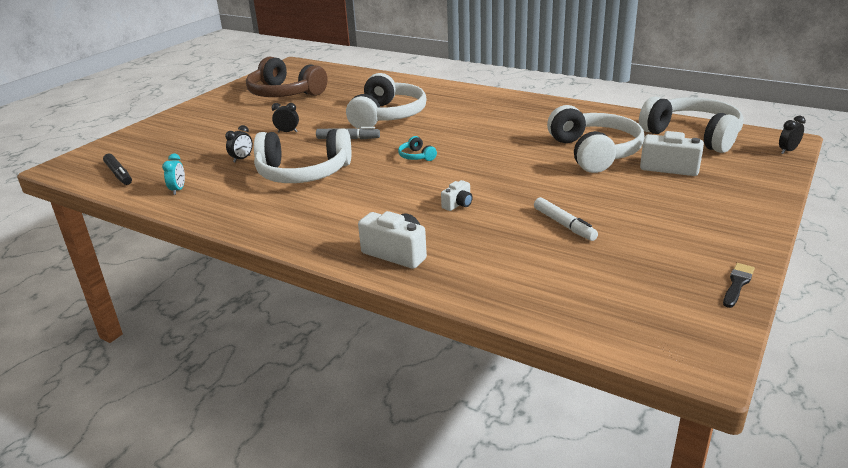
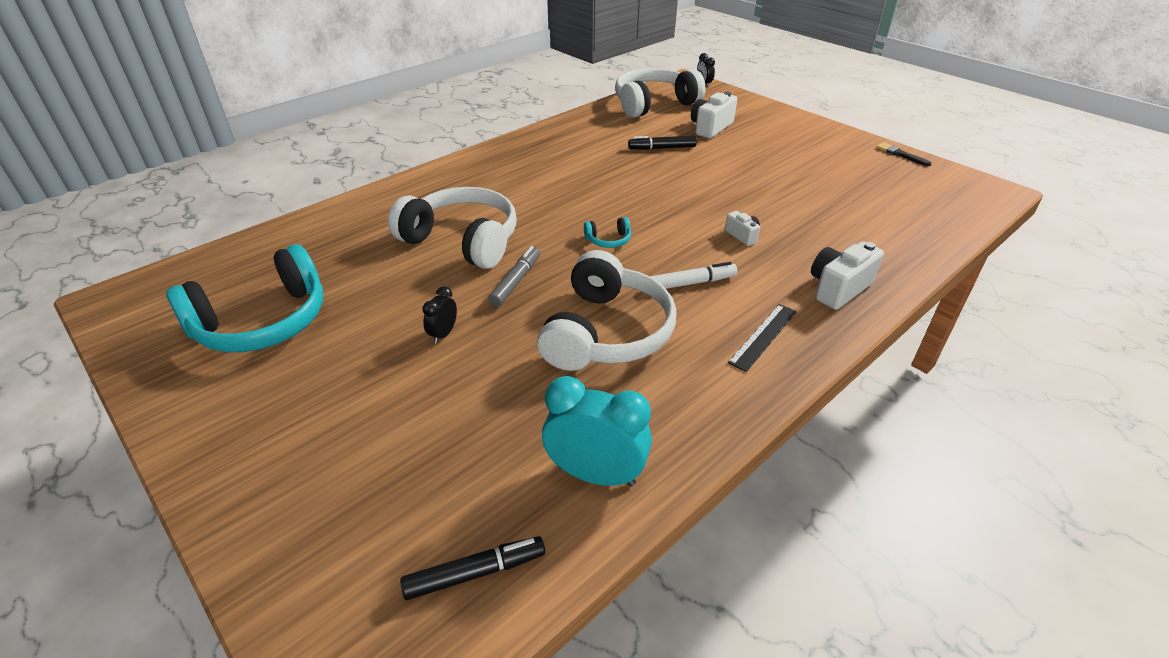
camera: 75 degrees left, 10 degrees up
turquoise clock [162,153,185,195] -> turquoise clock [542,376,652,487], size x1.98
black clock [225,125,253,162] -> none
brown headphones [246,56,327,97] -> turquoise headphones [166,244,323,352]
white marker [534,197,598,241] -> white marker moved to [650,262,737,289]
white headphones [547,105,645,173] -> black marker [628,136,697,150]
none -> black ruler [728,304,797,372]

